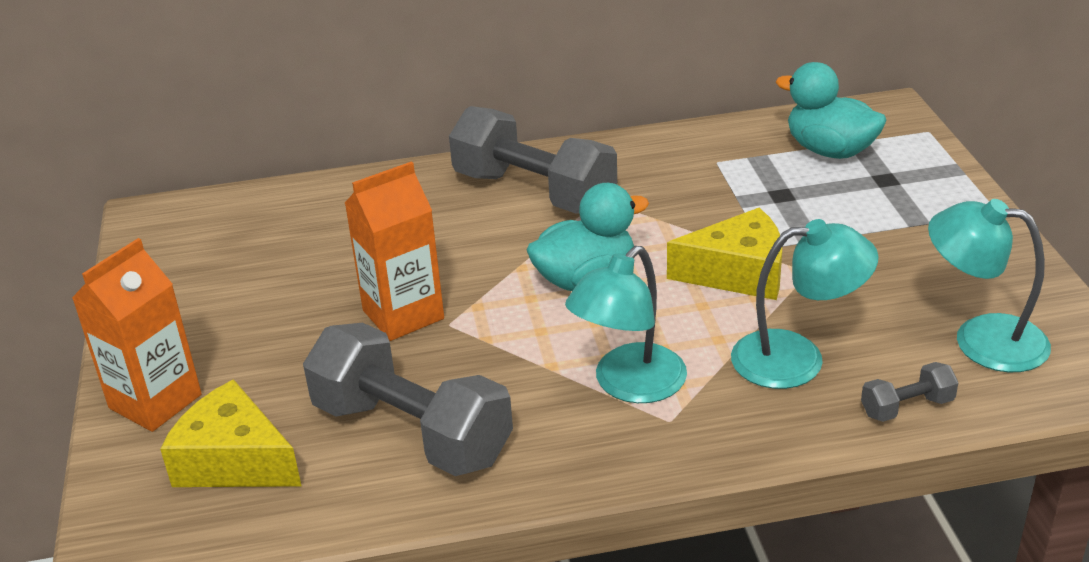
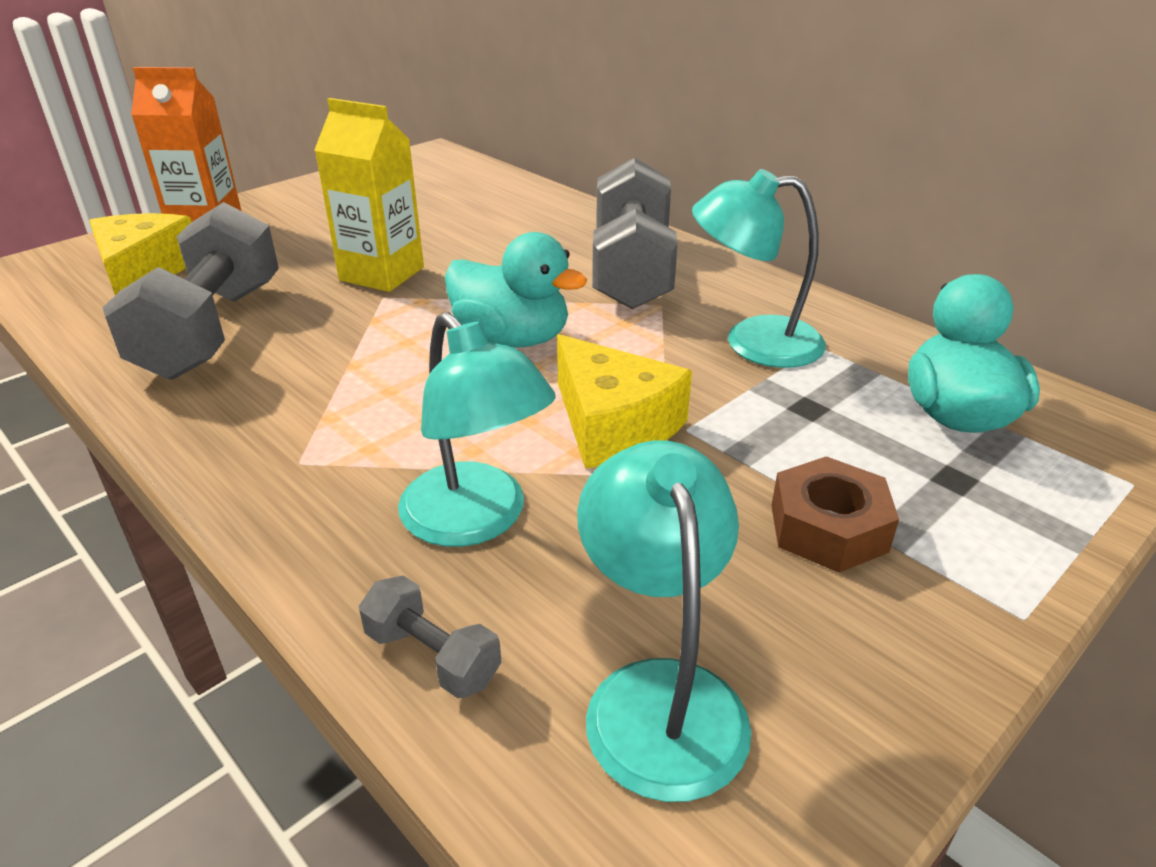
camera: 55 degrees right, 0 degrees up
orange carton [345,161,444,341] -> yellow carton [315,98,424,292]
turquoise lamp [565,246,687,403] -> turquoise lamp moved to [692,169,826,368]
none -> brown nut [771,456,899,573]

